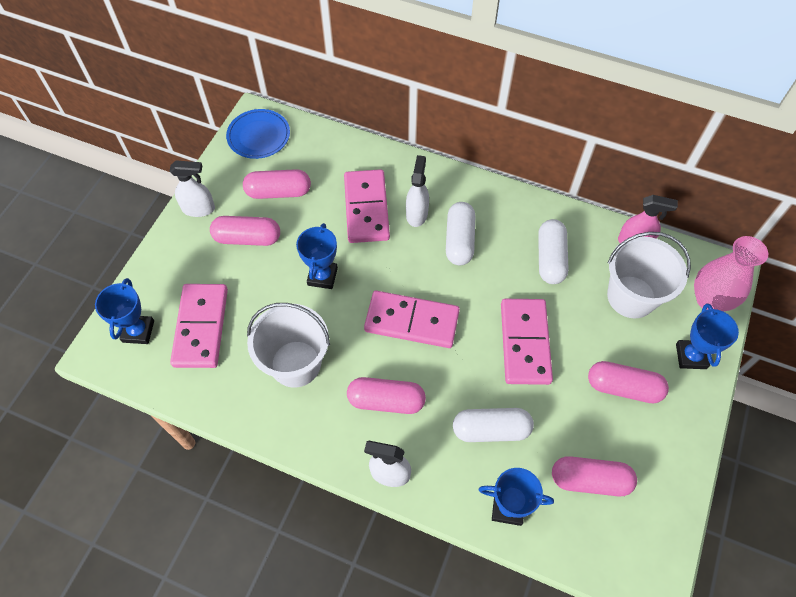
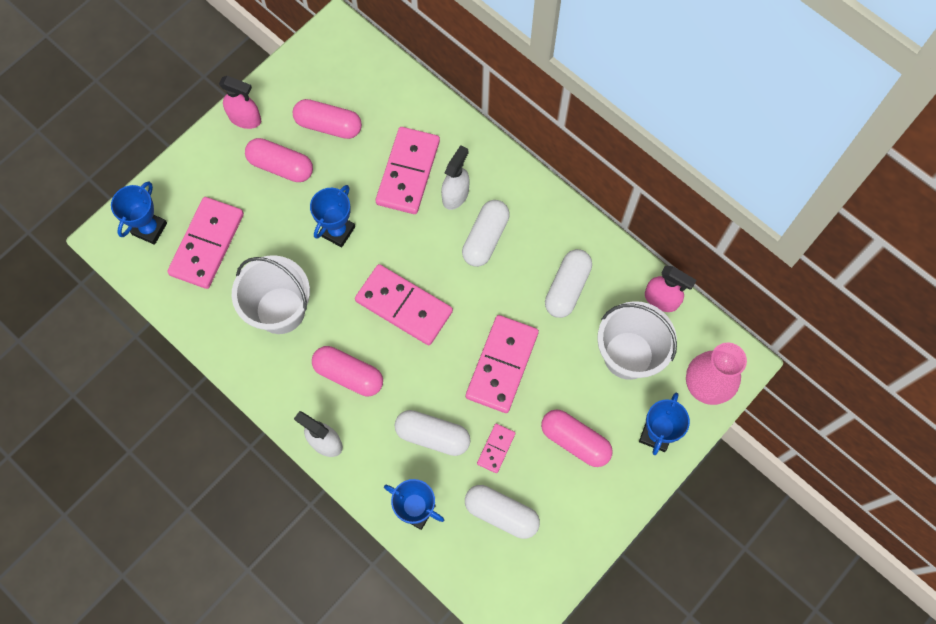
camera: 20 degrees right, 10 degrees up
white spray bottle [170,160,215,217] -> pink spray bottle [219,76,261,129]
blue plate [226,109,290,159] -> none
pink capsule [552,456,637,497] -> white capsule [465,485,540,539]
none -> pink domino [477,424,515,473]

